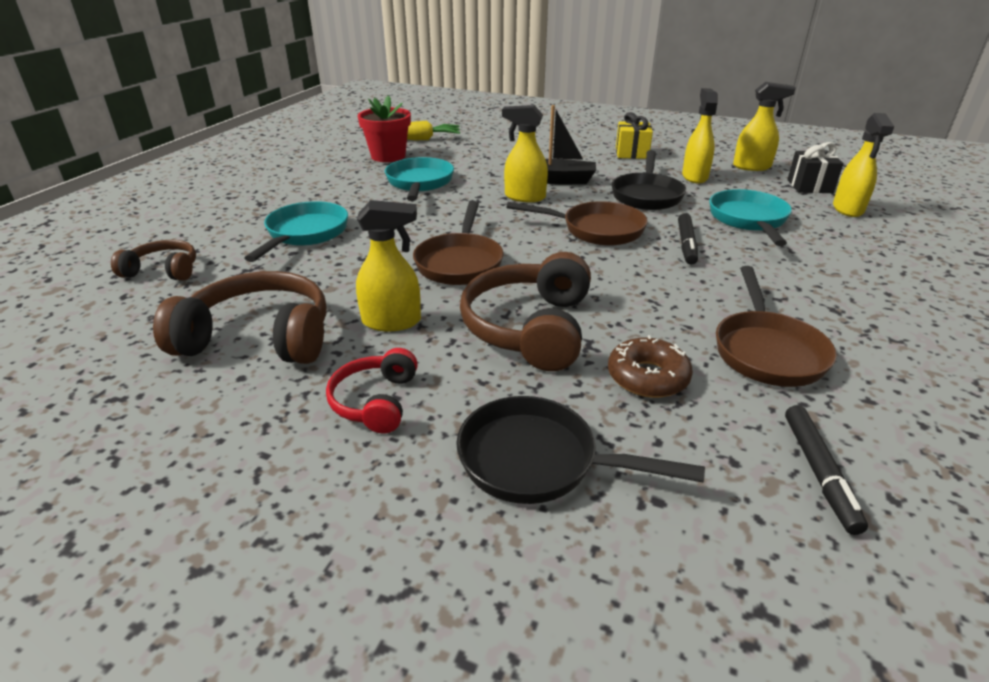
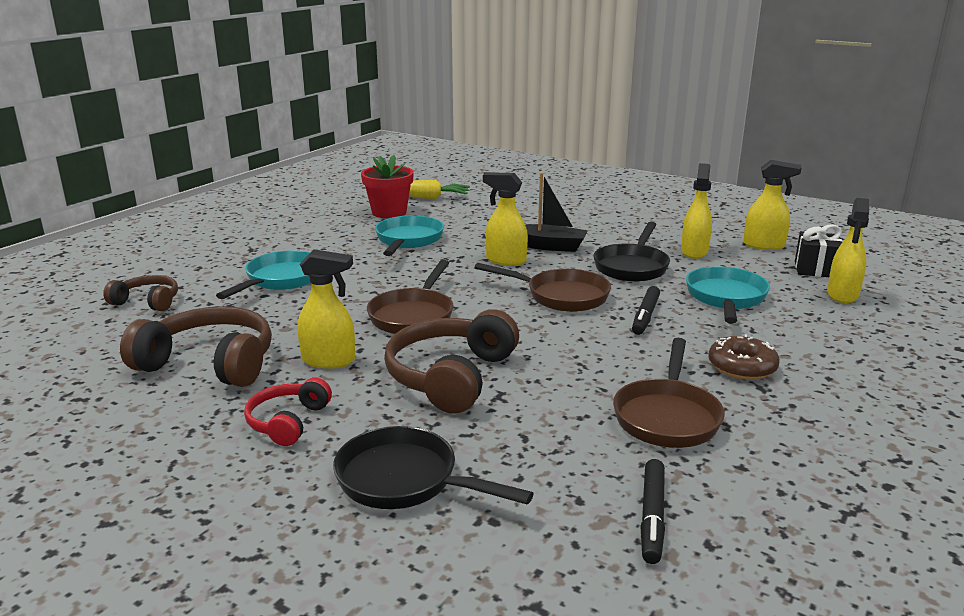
camera: 10 degrees right, 10 degrees down
brown donut [608,335,693,398] -> brown donut moved to [708,334,780,380]
yellow gift [616,112,653,159] -> none

